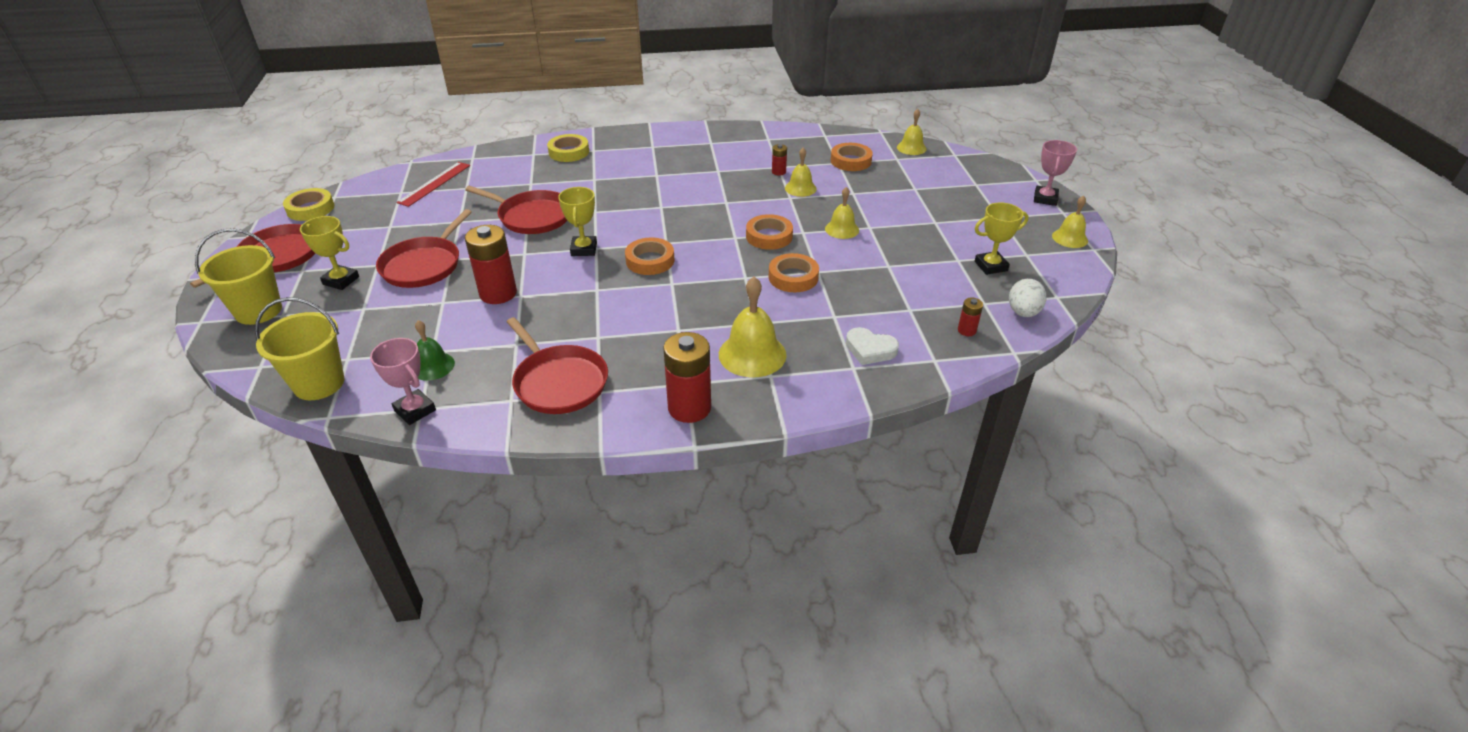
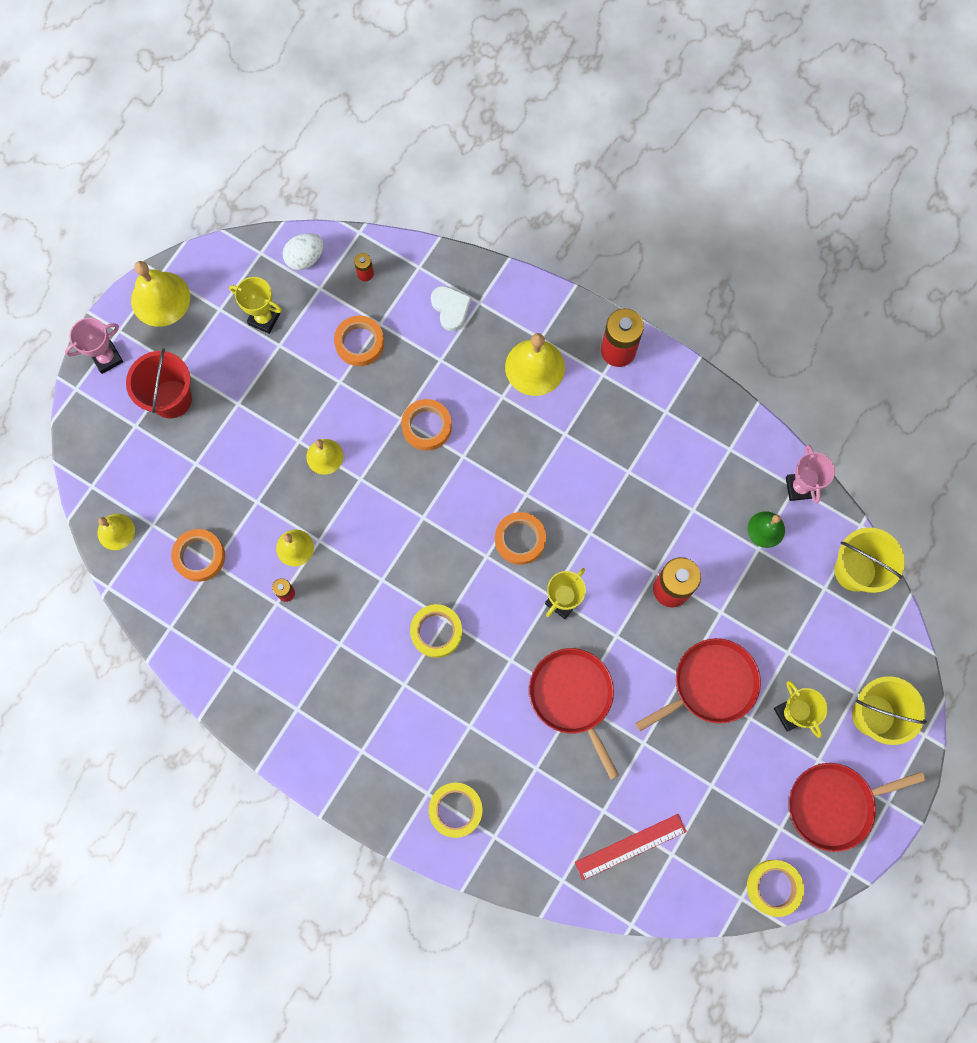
camera: 140 degrees left, 35 degrees up
red pan [507,317,608,414] -> none
orange tape [746,214,793,250] -> orange tape moved to [334,316,384,366]
yellow bell [1052,195,1088,248] -> yellow bell [131,261,190,327], size x1.65
none -> red bucket [126,348,192,418]
none -> yellow tape [410,604,462,658]

